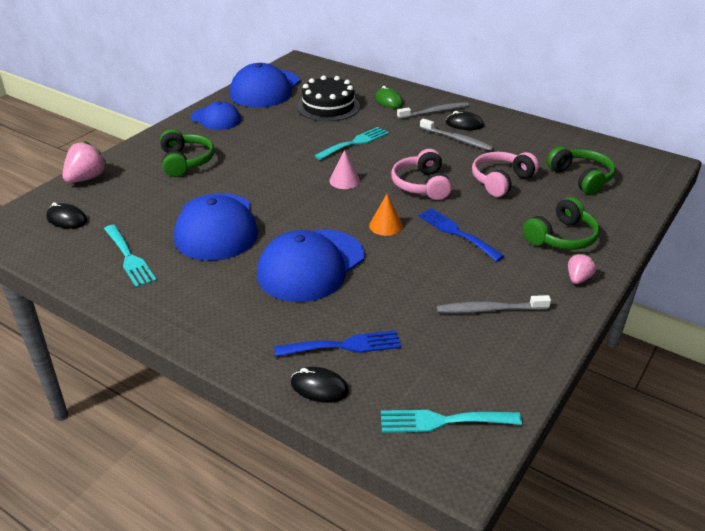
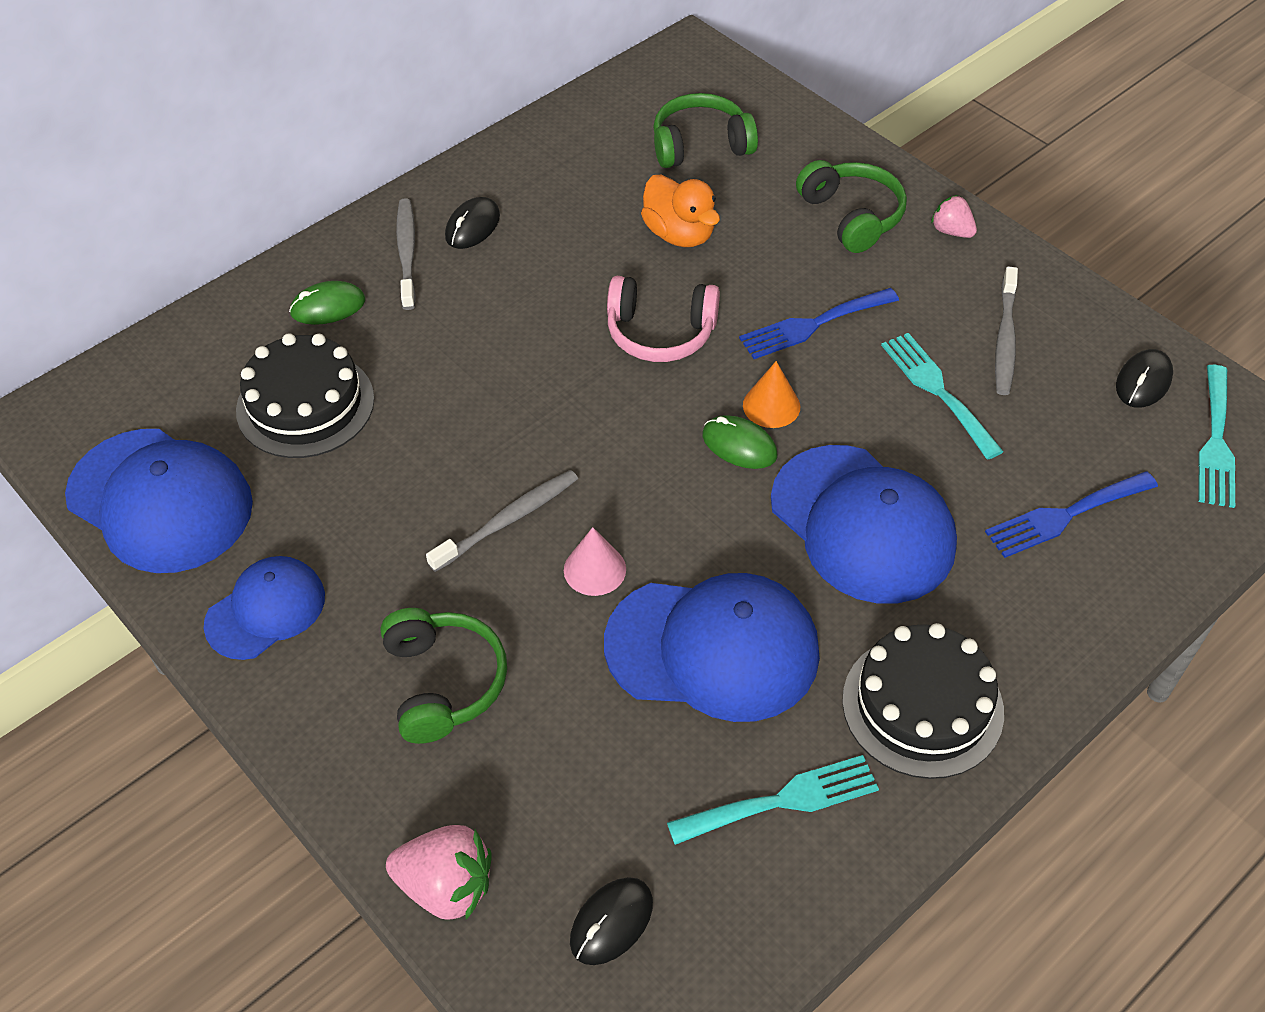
camera: 75 degrees left, 15 degrees up
pink strawberry [63,141,107,183] -> pink strawberry turned 150 degrees clockwise [386,825,491,920]
green headphones [160,129,215,177] -> green headphones turned 75 degrees clockwise [381,608,507,744]
blue fork [274,330,401,357] -> blue fork turned 120 degrees counterclockwise [985,471,1158,558]
black mouse [291,367,349,403] -> black mouse moved to [1116,349,1173,408]
turquoise fork [314,127,389,160] -> turquoise fork moved to [881,333,1004,460]
pink cone [329,150,360,189] -> pink cone moved to [564,527,626,596]
grey toothbrush [420,118,494,151] -> grey toothbrush moved to [426,470,578,572]
pink headphones [472,152,539,197] -> orange duck [641,175,720,247]
none -> green mouse [702,415,778,469]
none -> black cake [842,623,1004,779]

